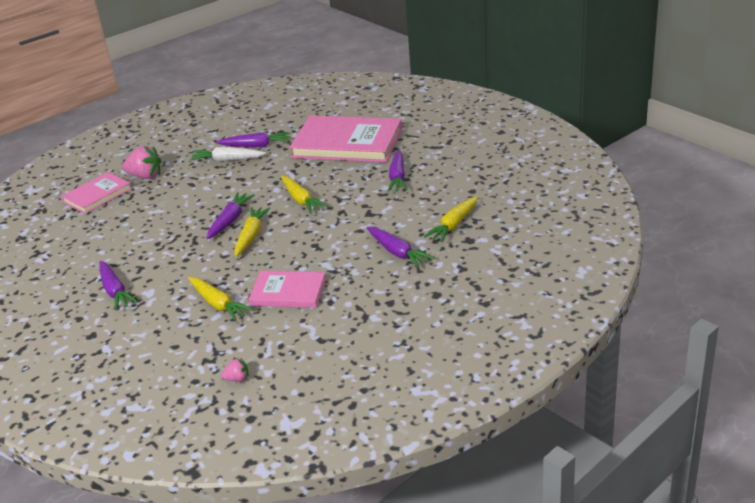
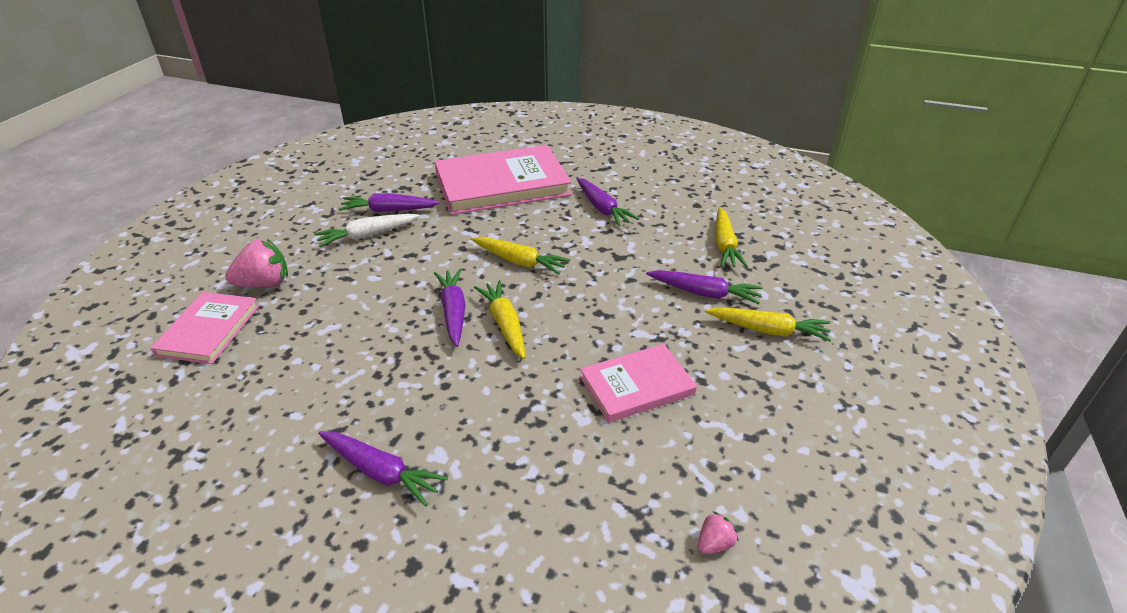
camera: 35 degrees left, 5 degrees up
yellow carrot [188,277,254,321] -> yellow carrot moved to [705,307,832,342]
purple carrot [216,132,290,147] -> purple carrot turned 150 degrees counterclockwise [339,193,440,212]

